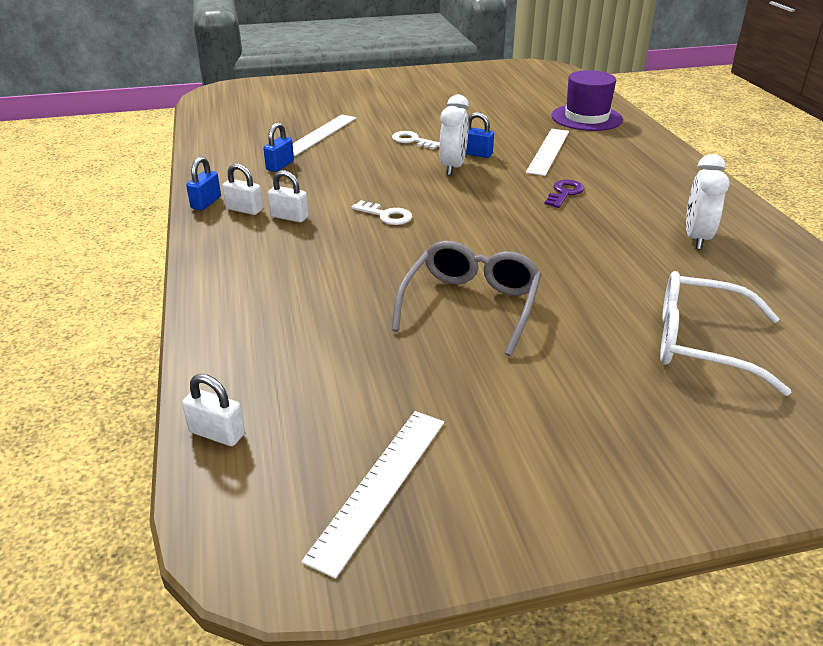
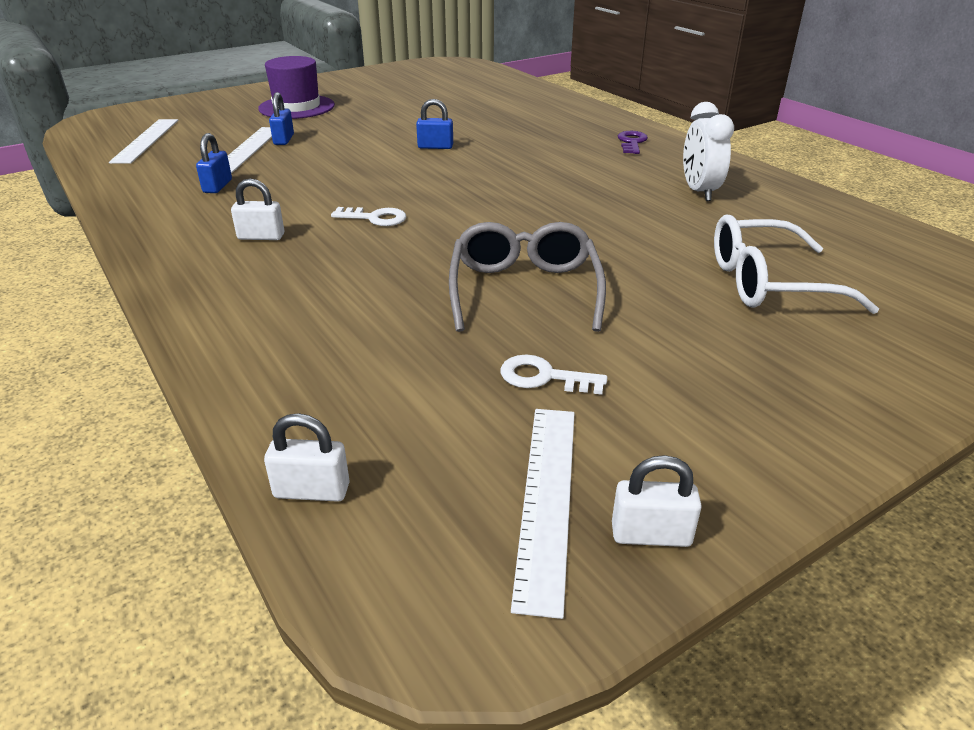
camera: 20 degrees left, 0 degrees up
blue padlock [186,156,221,210] -> blue padlock moved to [269,92,294,145]
white padlock [222,163,263,215] -> white padlock moved to [612,455,702,547]
white key [392,131,440,150] -> white key moved to [501,355,607,395]
white clock [439,94,469,175] -> none
white ruler [526,129,569,176] -> white ruler moved to [109,119,178,164]
purple key [544,180,584,208] -> purple key moved to [618,131,648,154]
purple hat [551,70,623,131] -> purple hat moved to [258,56,335,119]

